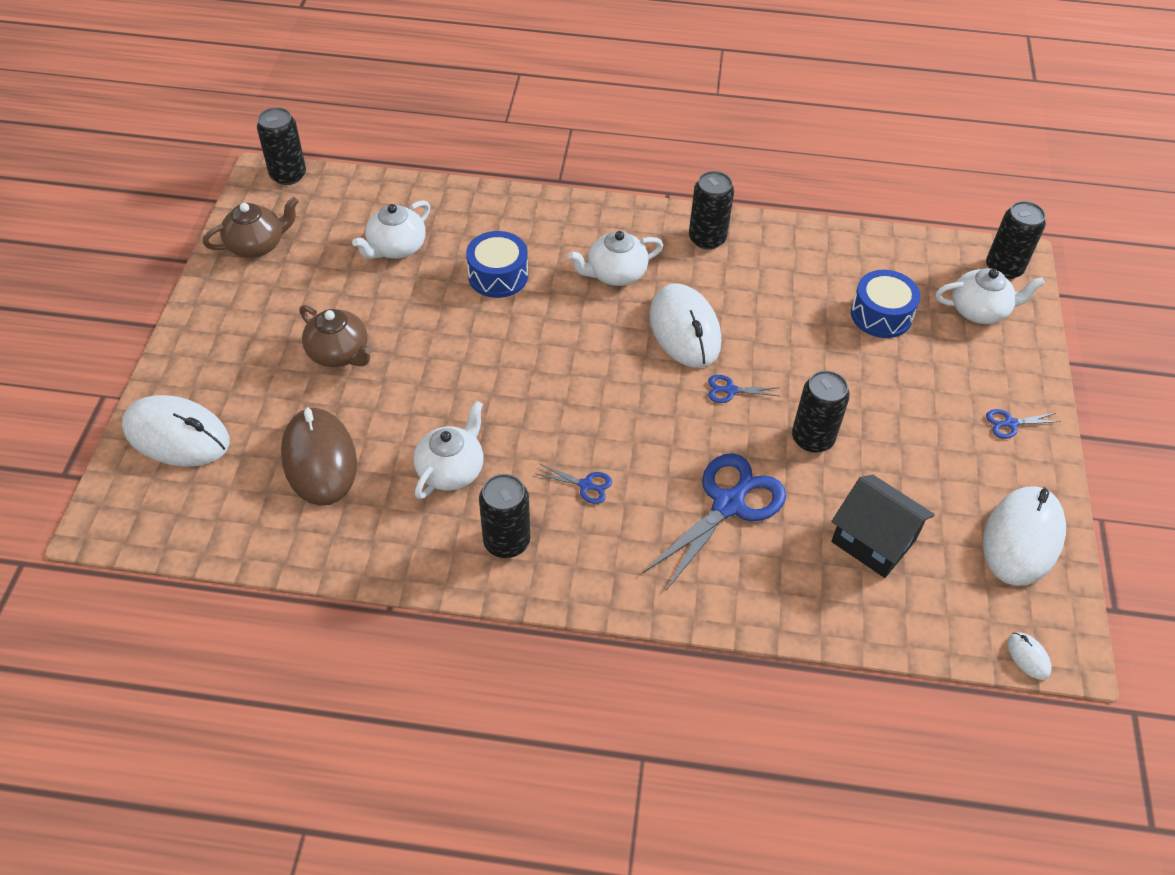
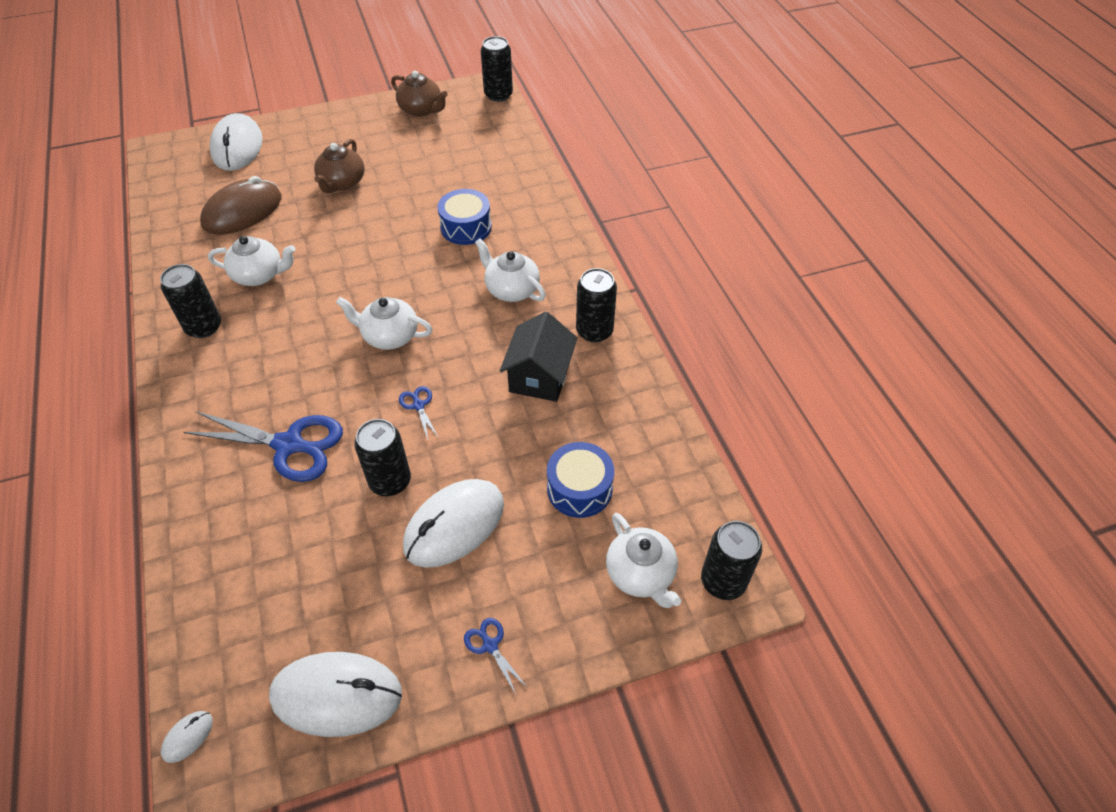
camera: 65 degrees right, 0 degrees up
white teapot [352,200,430,259] -> white teapot moved to [336,297,432,350]
blue scissors [535,464,612,504] -> none
white mouse [649,284,721,367] -> white mouse moved to [403,479,504,568]
black house [831,475,935,578] -> black house moved to [500,312,577,402]

